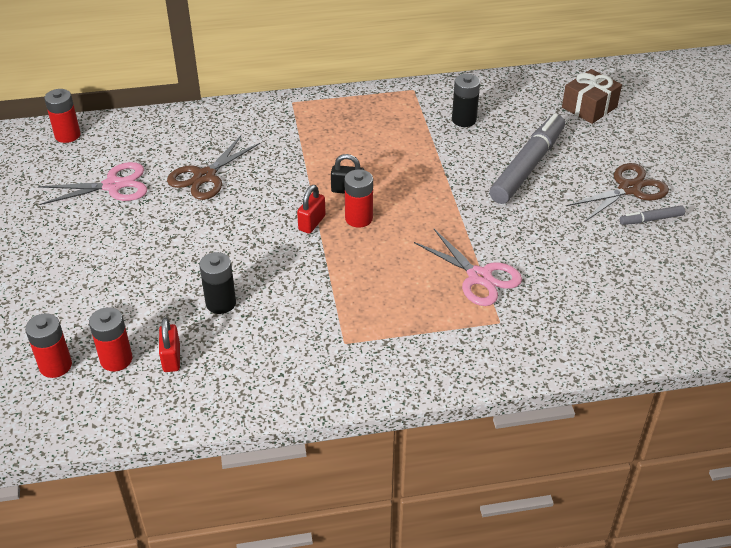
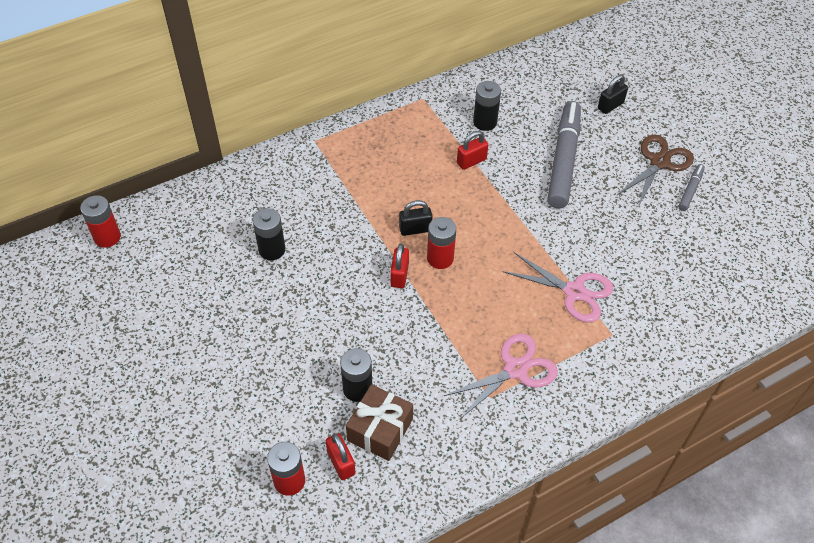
camera: 20 degrees left, 10 degrees up
red battery [25,313,72,378] -> none
pink scissors [38,162,147,205] -> pink scissors moved to [444,334,558,419]
brown scissors [167,136,260,200] -> black battery [253,208,285,260]
brown gift [562,69,622,124] -> brown gift moved to [346,384,413,461]
grey marker [620,205,685,225] -> grey marker turned 150 degrees clockwise [678,164,705,211]
none -> red padlock [457,131,488,170]
none -> black padlock [598,75,628,114]

